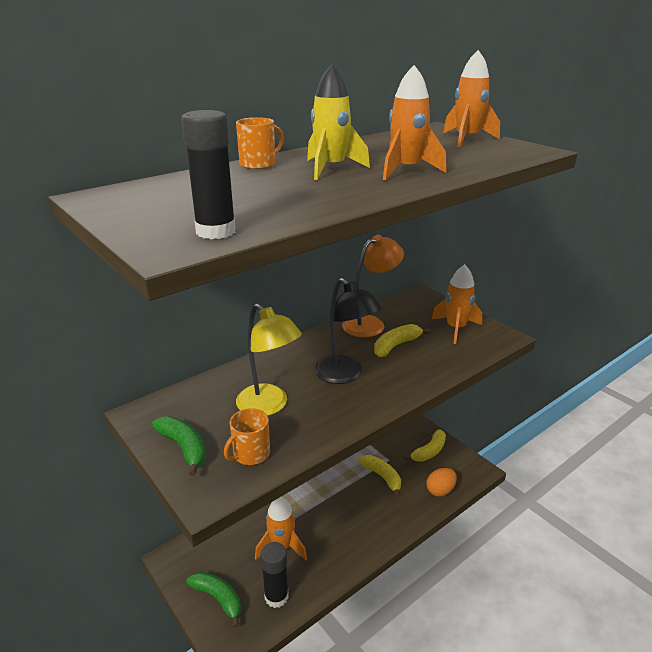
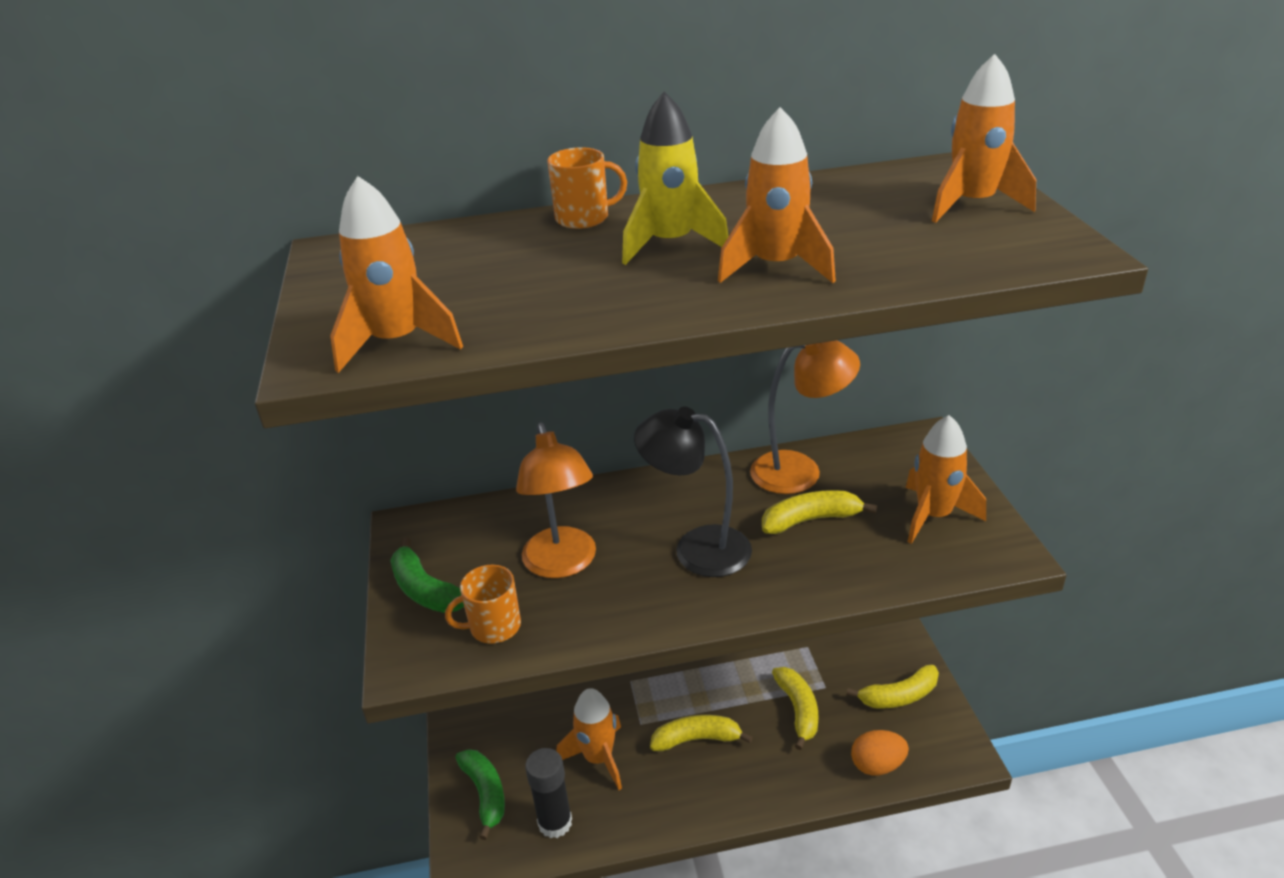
camera: 30 degrees right, 5 degrees up
green banana [152,416,206,476] -> green banana turned 150 degrees clockwise [390,537,464,613]
black glue stick [181,110,236,239] -> orange rocket [330,176,463,373]
yellow lamp [236,304,302,416] -> orange lamp [516,422,596,578]
black lamp [315,278,381,384] -> black lamp turned 120 degrees clockwise [634,407,752,577]
none -> yellow banana [650,715,753,751]

